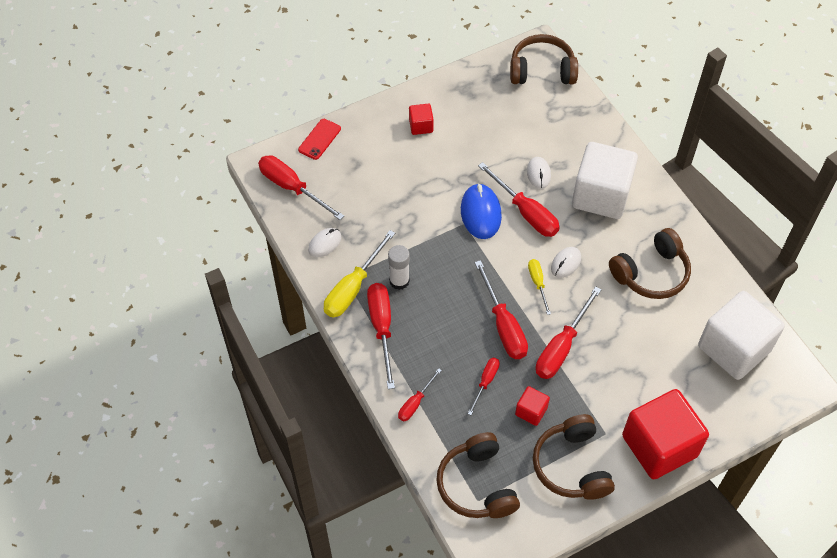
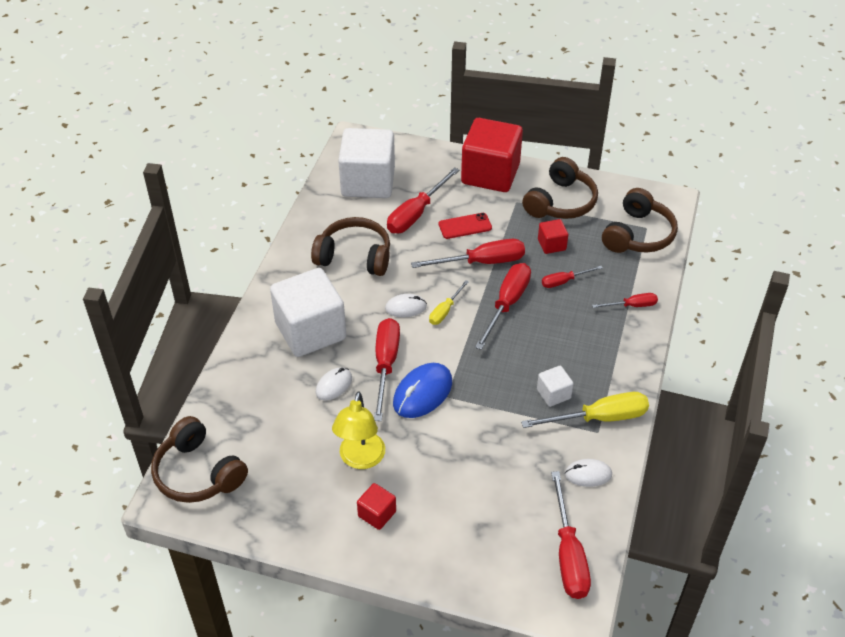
camera: 135 degrees left, 10 degrees down
red phone [298,119,341,160] -> red phone moved to [439,213,492,239]
red screwdriver [367,283,395,389] -> red screwdriver moved to [387,167,459,233]
white glue stick [388,245,410,290] -> white cube [537,366,574,407]
none -> yellow lamp [332,391,385,469]

